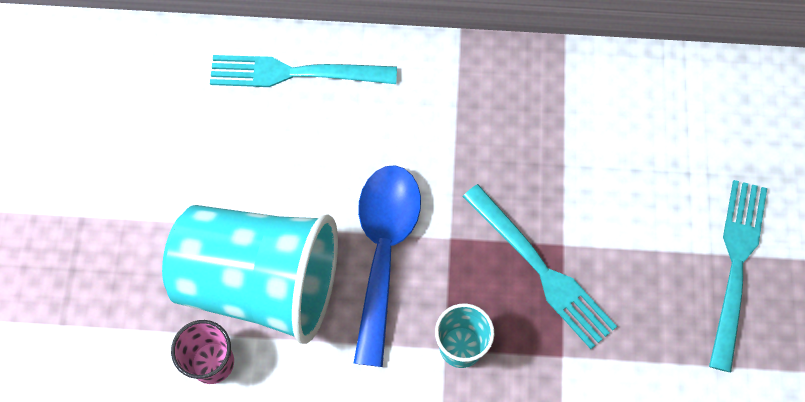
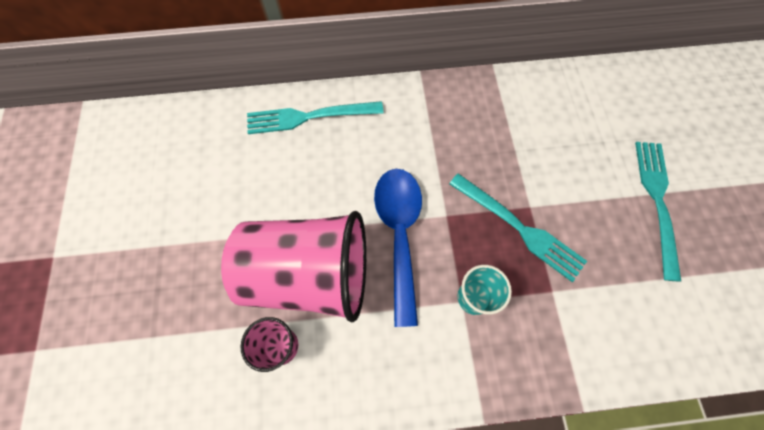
camera: 10 degrees left, 0 degrees up
turquoise cup [162,205,338,344] -> pink cup [221,211,366,322]

